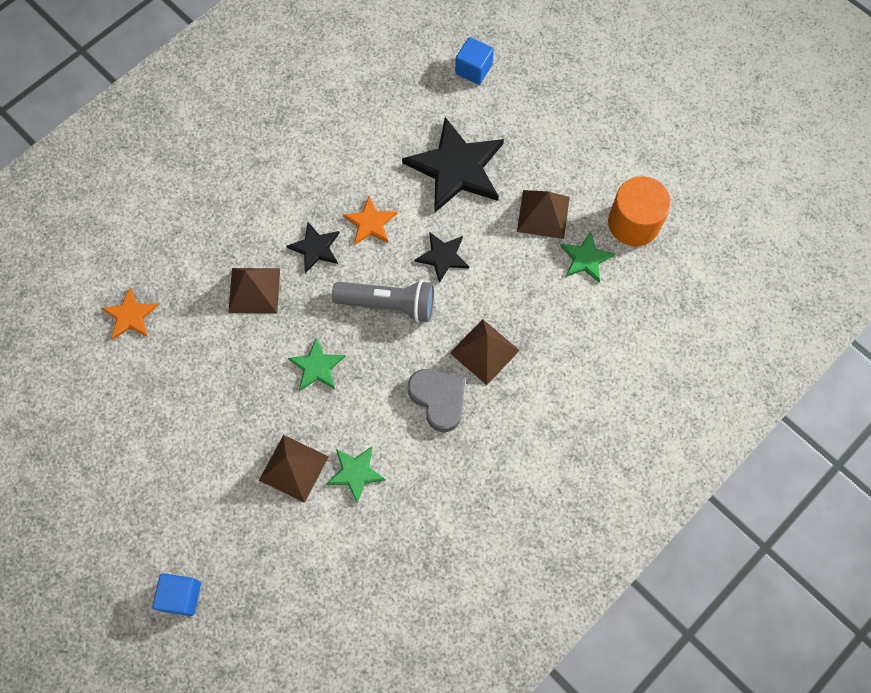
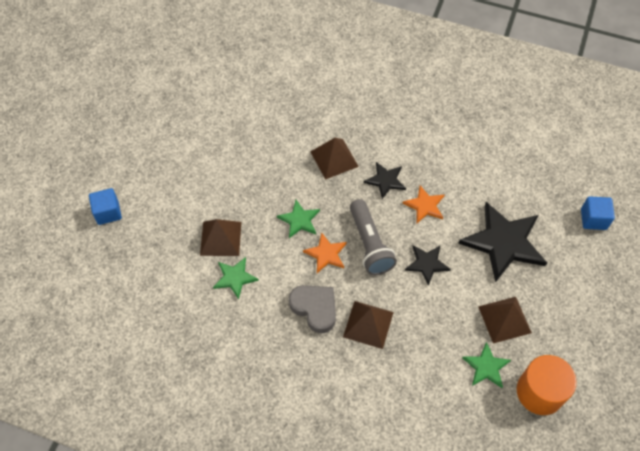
camera: 65 degrees right, 10 degrees down
orange star [101,287,159,340] -> orange star moved to [303,232,347,273]
grey heart [408,369,465,432] -> grey heart turned 75 degrees counterclockwise [289,285,336,333]

